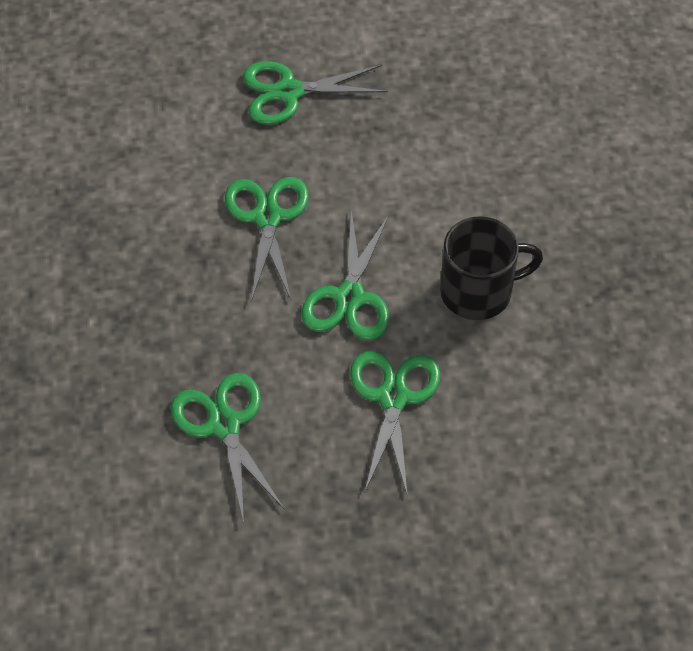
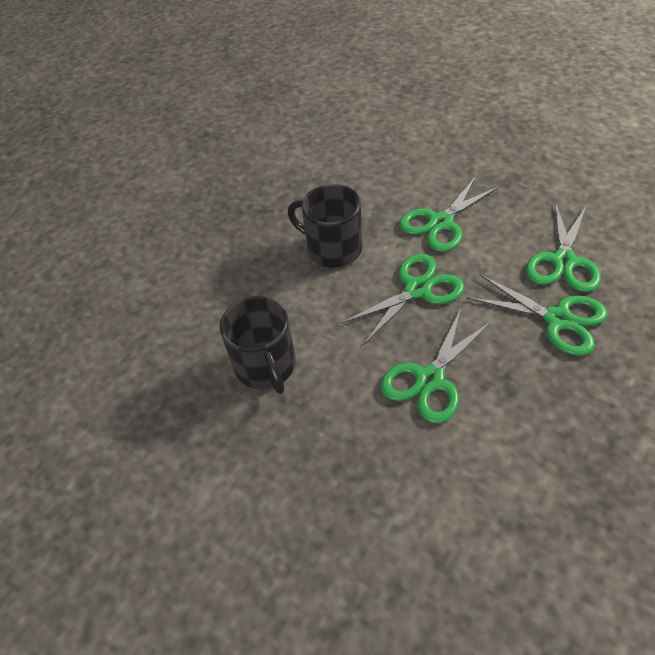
camera: 135 degrees left, 5 degrees down
green scissors [243,61,388,125] -> green scissors moved to [466,274,608,356]
none -> black mug [220,296,296,394]

